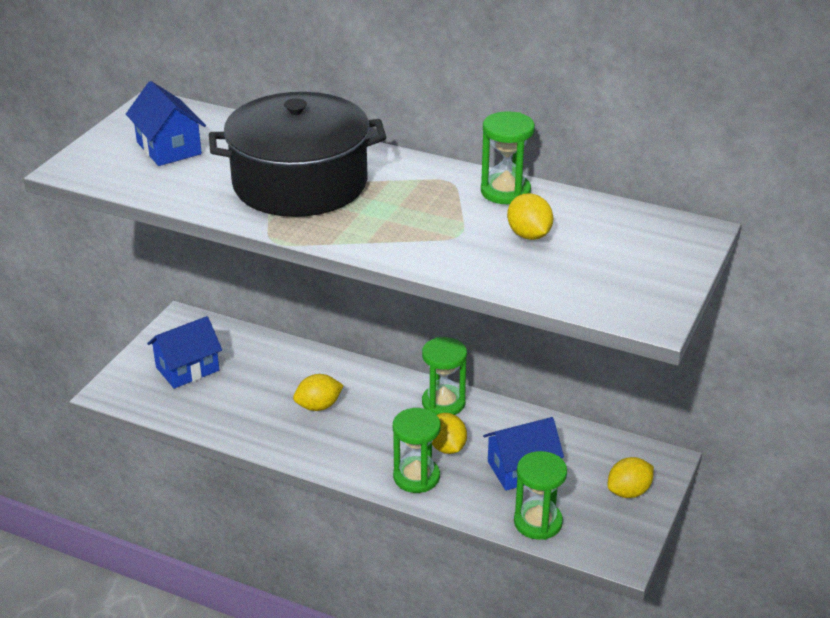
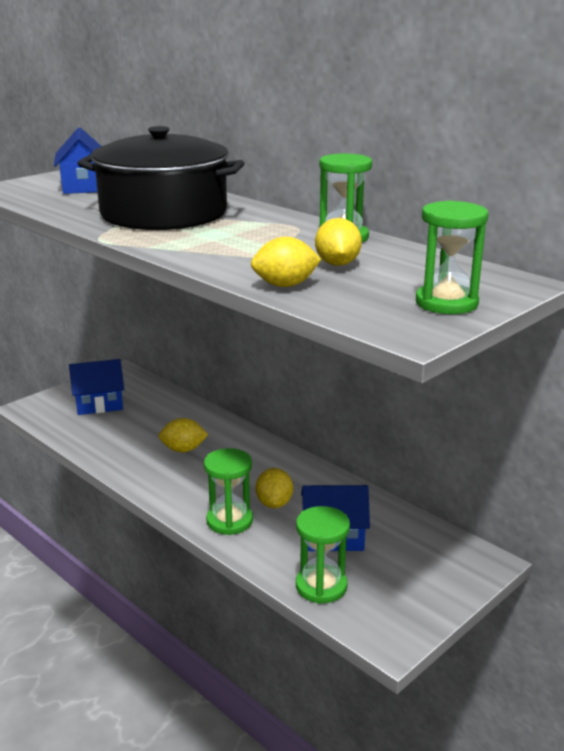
camera: 20 degrees right, 10 degrees down
green hourglass [422,337,467,415] -> green hourglass moved to [416,201,489,314]
yellow lemon [607,457,654,498] -> yellow lemon moved to [251,237,322,287]

